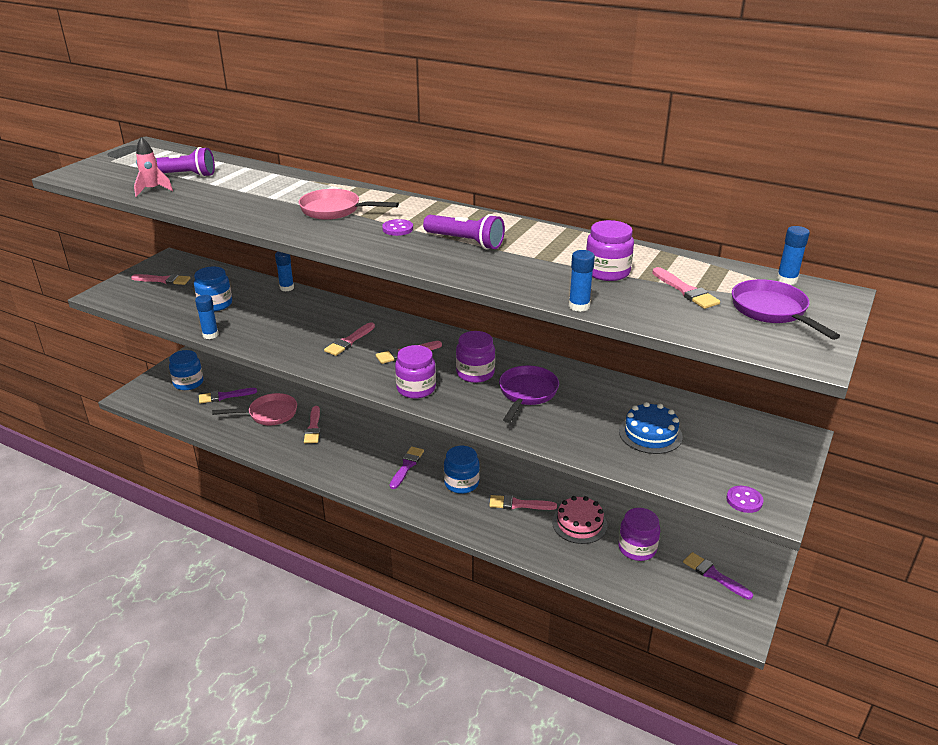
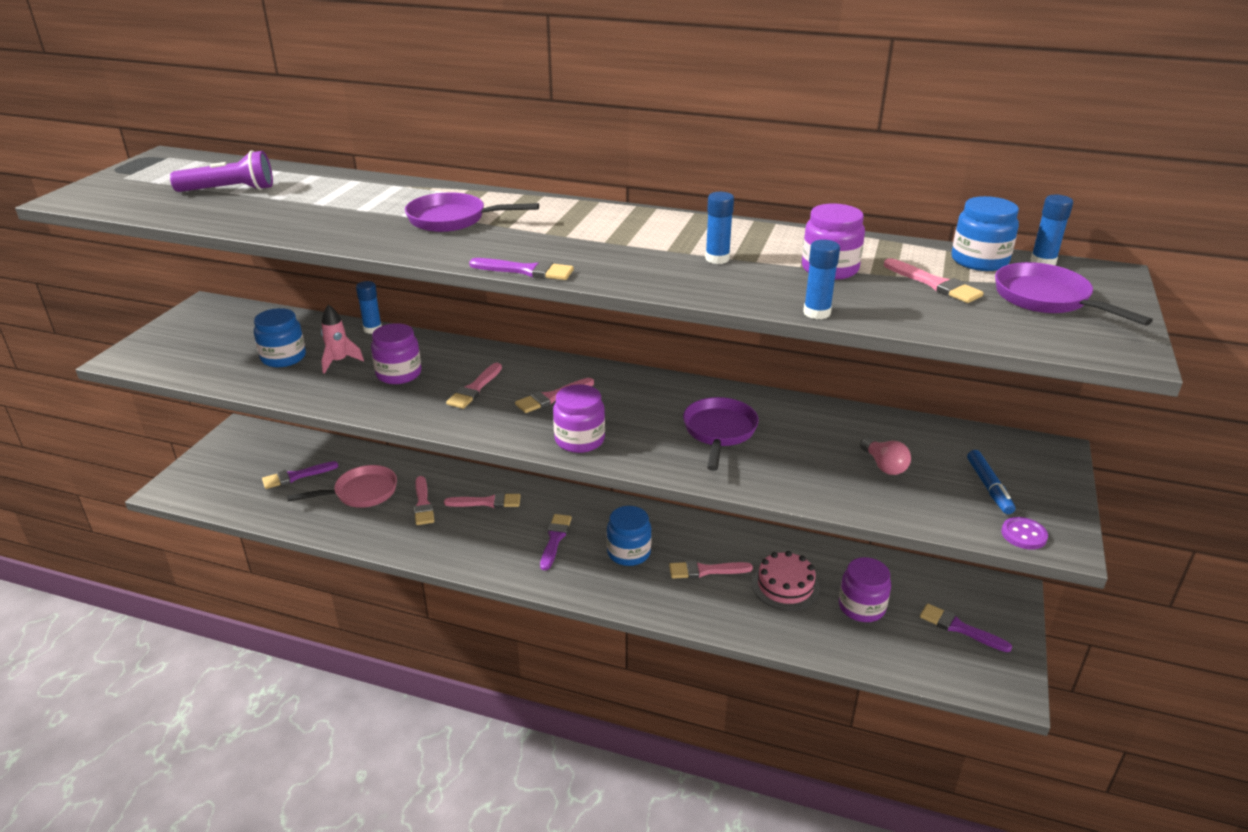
camera: 10 degrees left, 0 degrees up
pink brush [131,274,190,285] -> pink brush moved to [444,493,521,508]
pink rocket [134,137,173,197] -> pink rocket moved to [321,305,364,374]
blue jar [169,350,204,390] -> blue jar moved to [952,196,1019,271]
blue glue stick [195,295,219,339] -> blue glue stick moved to [705,192,734,264]
pink pan [299,189,399,220] -> purple pan [405,192,539,232]
purple button [382,219,413,236] -> none
purple flashlight [423,214,505,250] -> none
purple jar [456,331,495,383] -> purple jar moved to [371,323,421,384]
blue cake [619,402,683,454] -> pink light bulb [860,438,911,475]
none -> purple brush [469,258,574,280]
none -> blue marker [967,450,1015,514]

